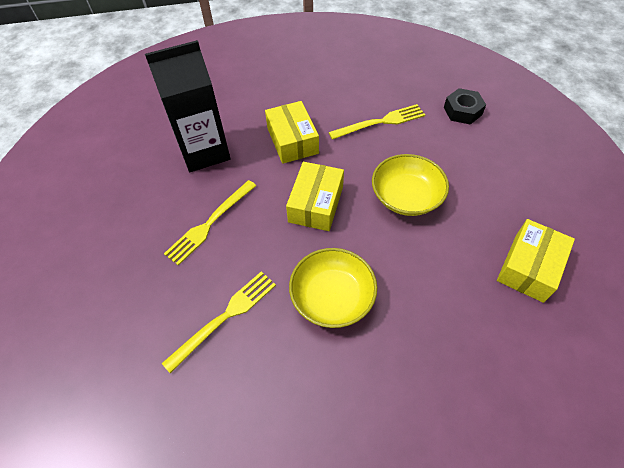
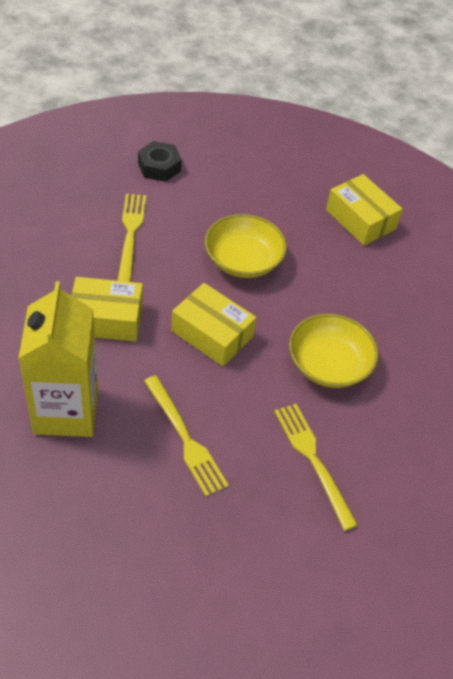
camera: 75 degrees left, 5 degrees down
black carton [145,40,231,172] -> yellow carton [19,281,98,437]

